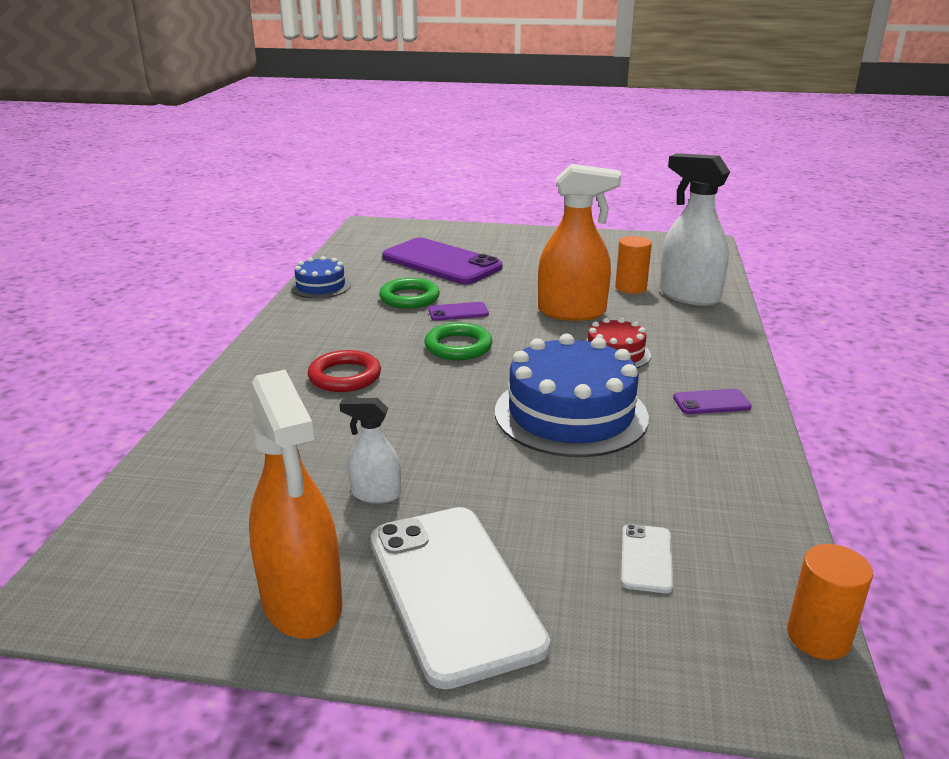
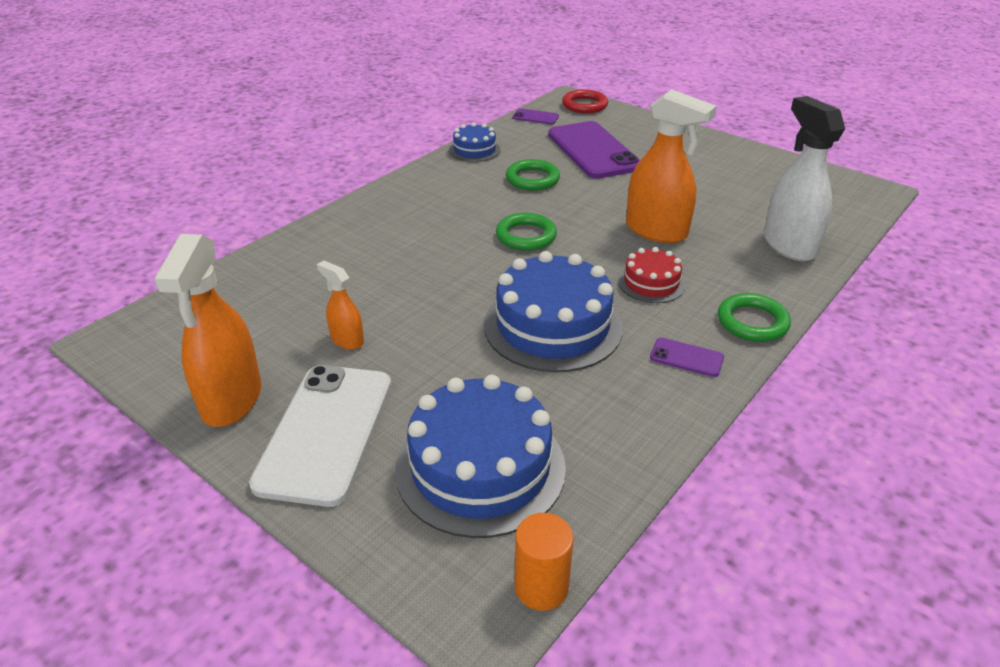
camera: 30 degrees right, 10 degrees up
red ring [308,350,381,392] -> red ring moved to [562,89,608,113]
white spray bottle [339,398,401,503] -> orange spray bottle [317,261,364,350]
purple phone [428,302,489,321] -> purple phone moved to [513,108,559,124]
orange cylinder [615,236,652,294] -> none
white phone [621,524,673,593] -> blue cake [395,375,566,538]
none -> green ring [718,293,791,342]

